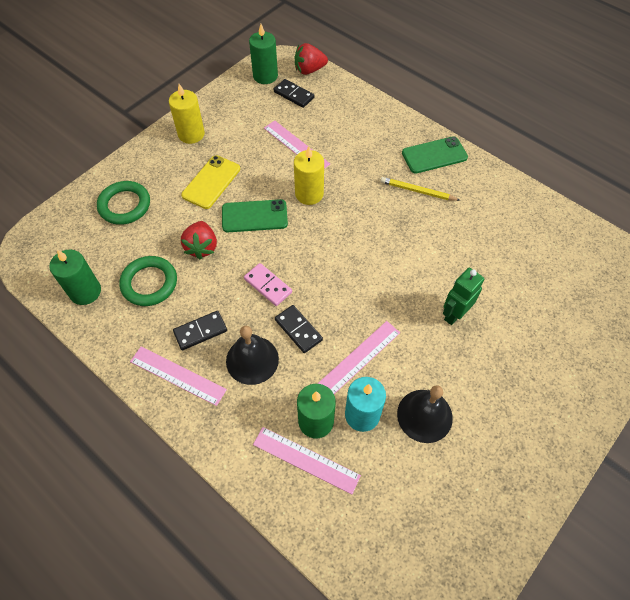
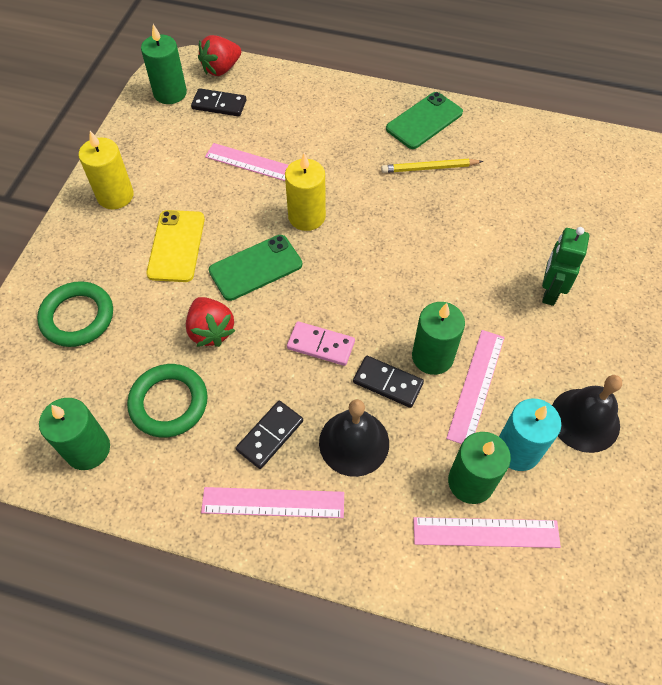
camera: 25 degrees left, 0 degrees up
none -> green candle [412,302,465,375]

